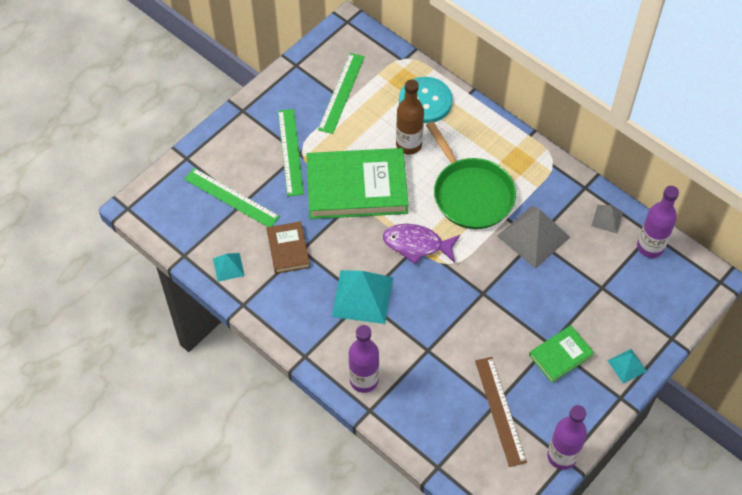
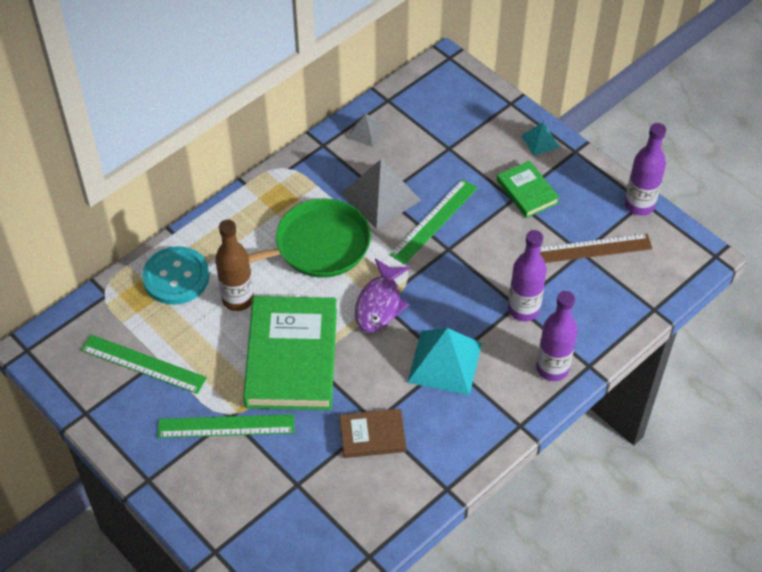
camera: 85 degrees left, 5 degrees down
green ruler [184,168,280,227] -> green ruler moved to [390,179,477,265]
turquoise pyramid [213,253,245,282] -> none
purple bottle [637,186,679,258] -> purple bottle moved to [508,230,547,322]

